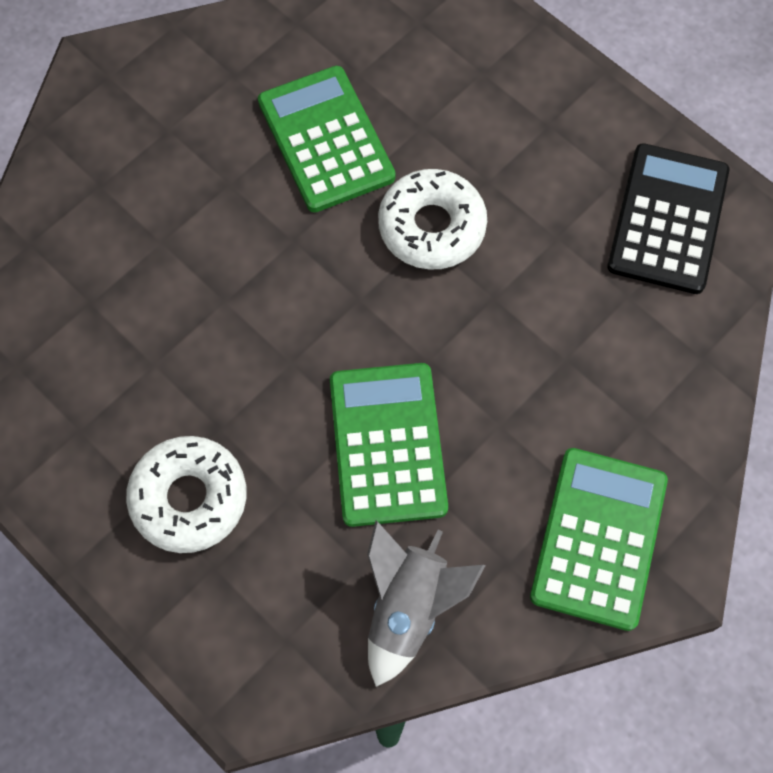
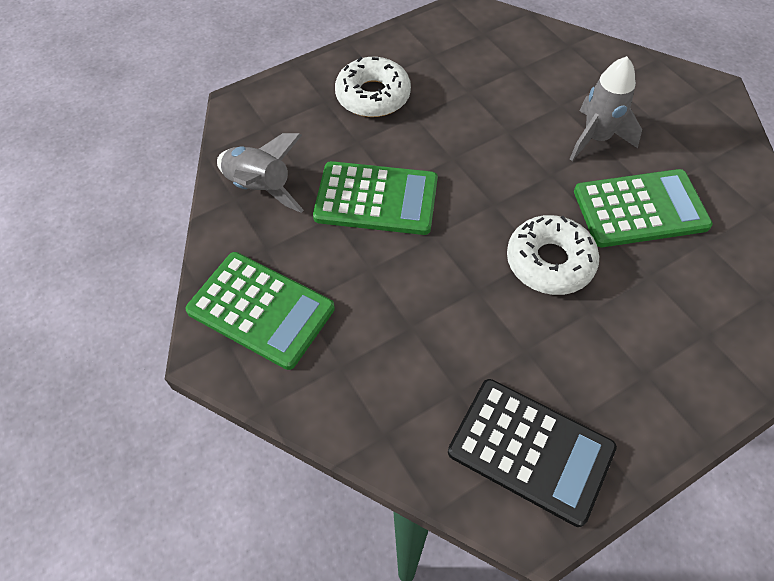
camera: 105 degrees right, 10 degrees down
none -> grey rocket [570,56,642,161]

